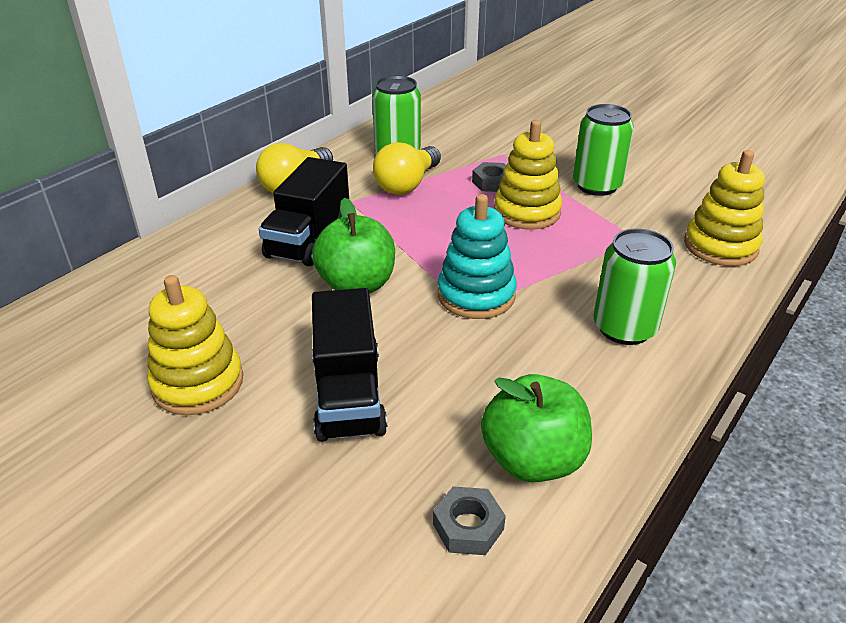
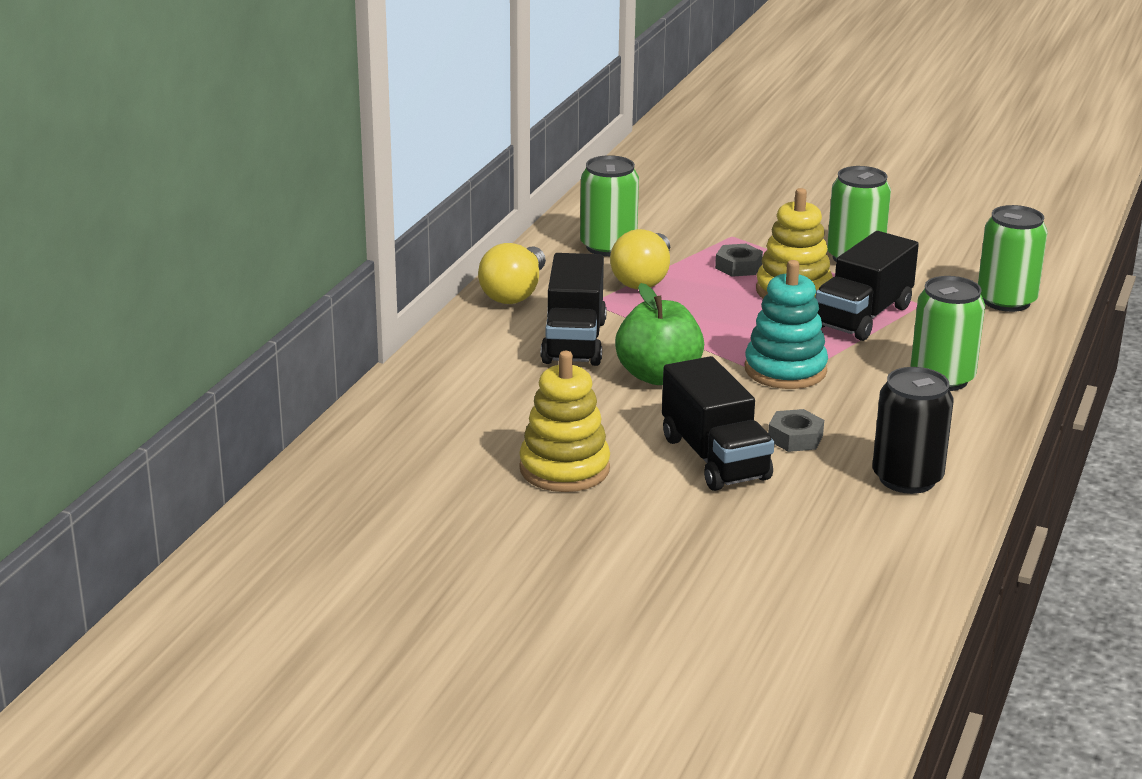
camera: 15 degrees left, 10 degrees down
grey nut [433,486,506,555] -> grey nut moved to [768,409,824,452]
green apple [481,374,592,482] -> black can [872,367,954,494]
yellow stacking toy [684,150,765,266] -> green can [978,205,1048,312]
none -> black truck [816,231,919,341]

